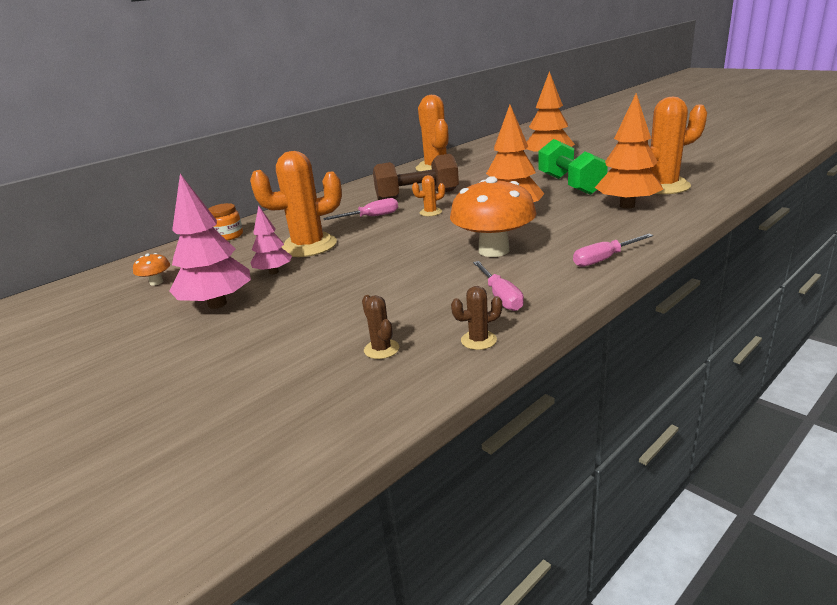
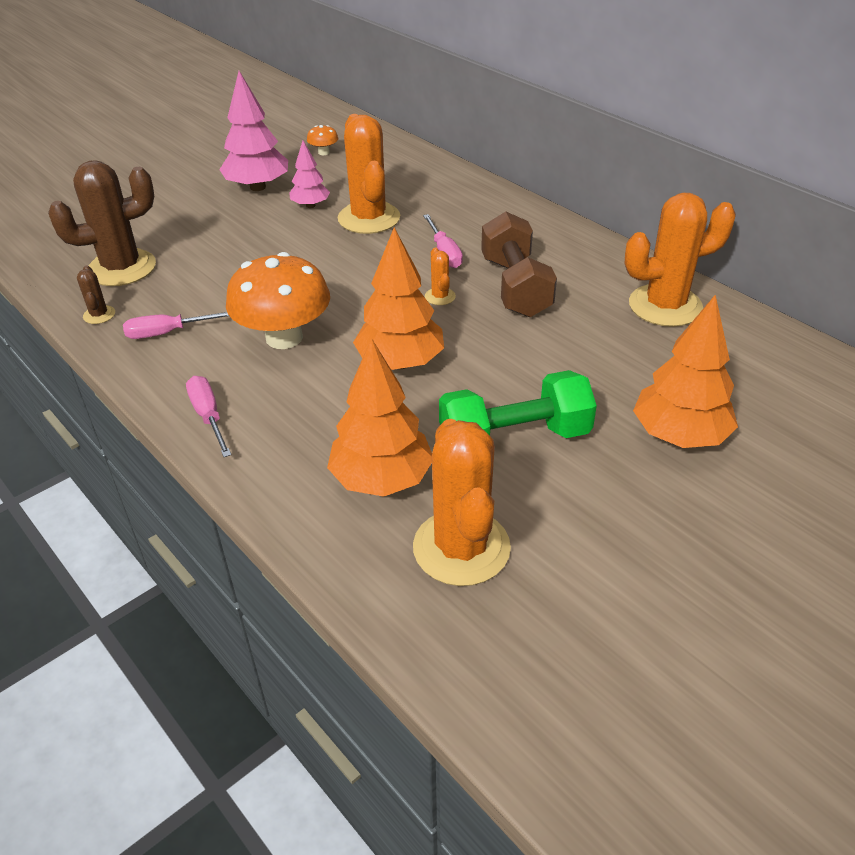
camera: 90 degrees right, 15 degrees up
orange jar [208,203,243,241] -> none
brown cactus [362,295,399,359] -> brown cactus [48,160,156,286], size x2.29

